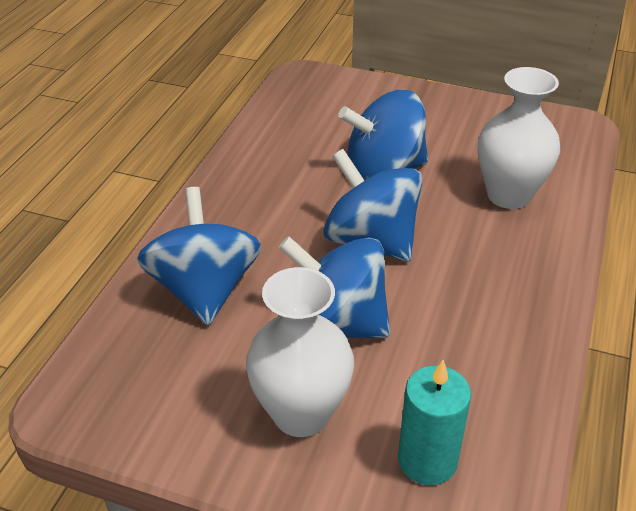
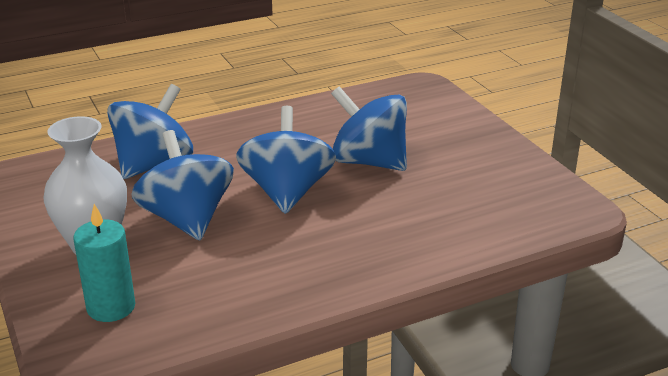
camera: 45 degrees right, 10 degrees down
white vase [478,67,560,209] -> none

